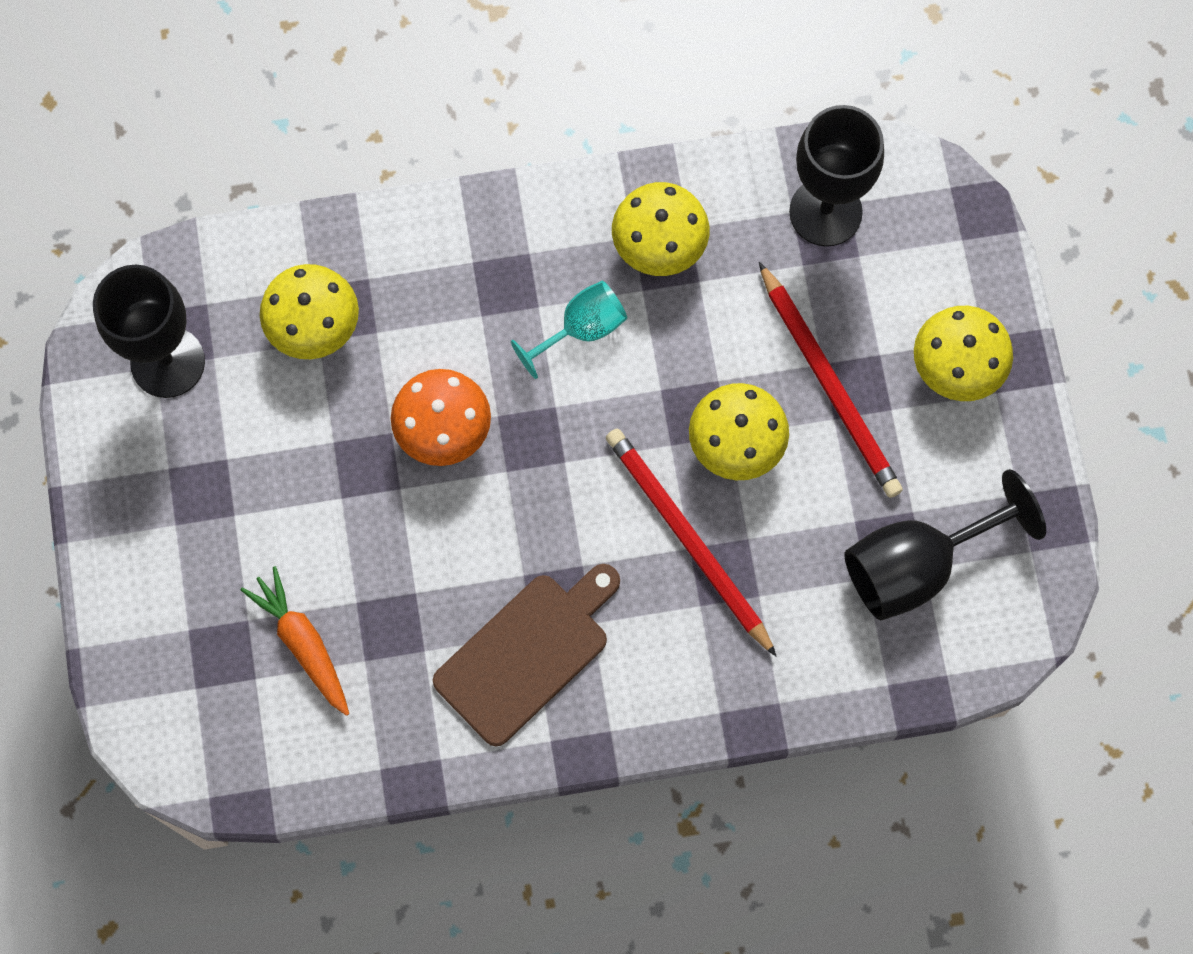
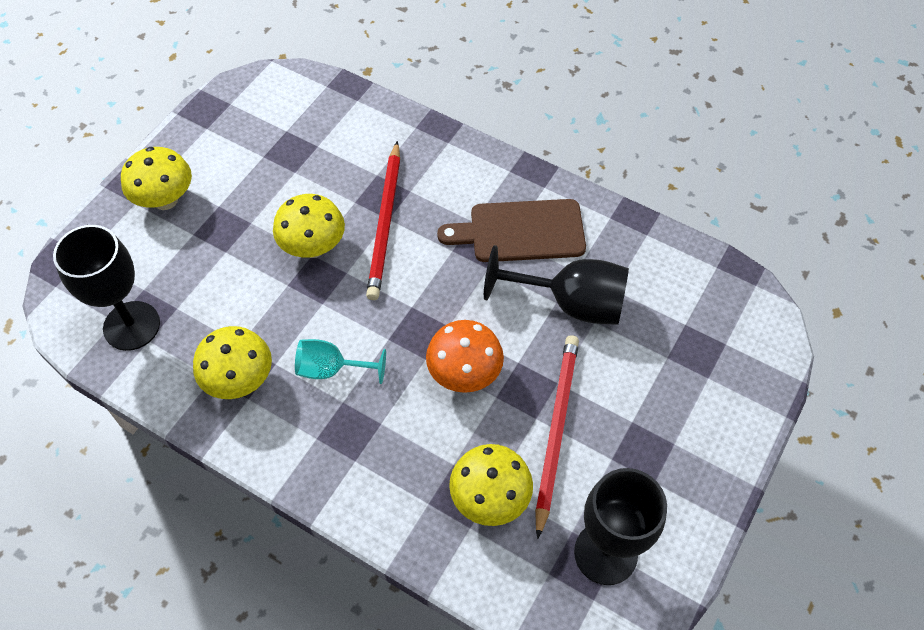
camera: 140 degrees left, 15 degrees down
orange carrot [240,566,349,716] -> none
red pencil [759,262,903,498] -> red pencil moved to [535,335,579,539]
black goblet [844,469,1046,620] -> black goblet moved to [484,245,629,325]

